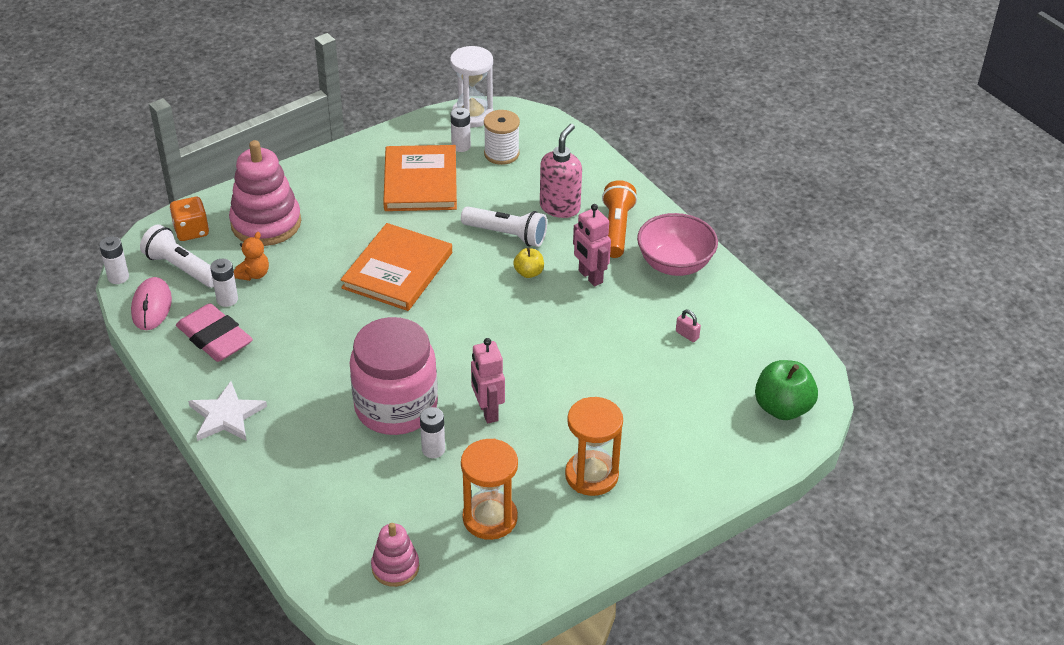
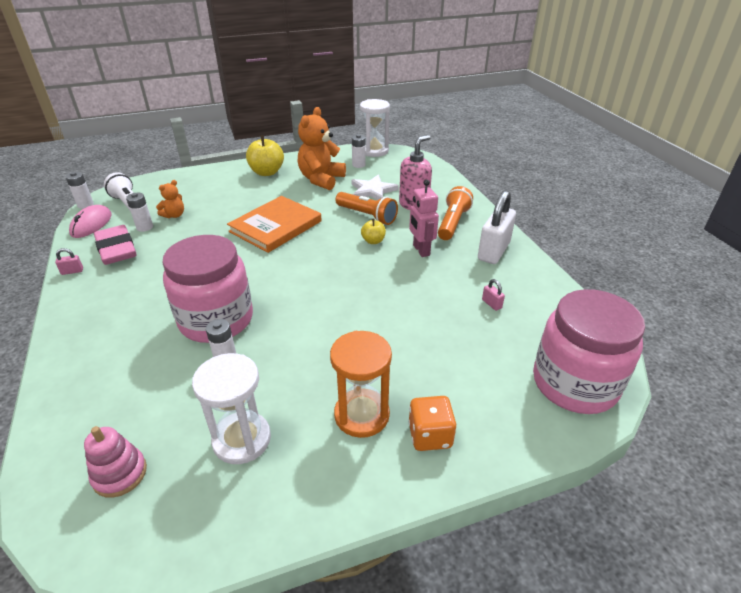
camera: 15 degrees right, 5 degrees down
orange dice [170,197,209,241] -> orange dice moved to [408,396,456,451]
white star [188,381,267,441] -> white star moved to [351,175,399,200]
pink stacking toy [229,140,301,246] -> none
orange book [383,145,457,211] -> orange teddy bear [298,107,346,190]
white flashlight [461,206,547,247] -> orange flashlight [335,192,398,225]
orange hourglass [461,439,518,540] -> white hourglass [192,353,271,464]
pink robot [471,338,505,424] -> none
white spool [484,110,520,165] -> none
pink bowl [637,213,718,276] -> white padlock [478,190,516,264]
green apple [755,360,818,420] -> pink jar [533,289,645,414]
none -> pink padlock [55,248,83,275]
none -> yellow apple [246,135,284,176]

